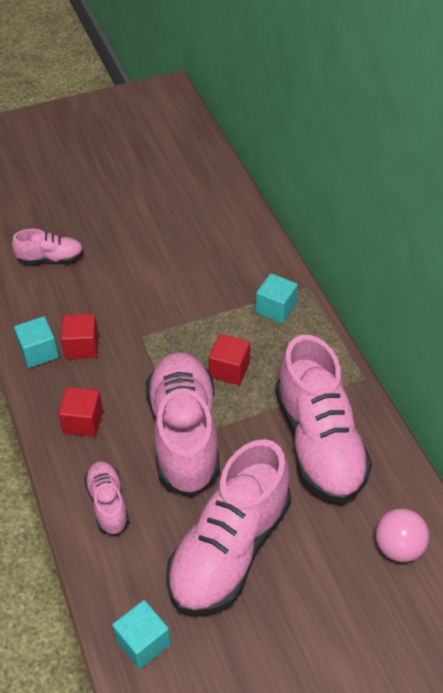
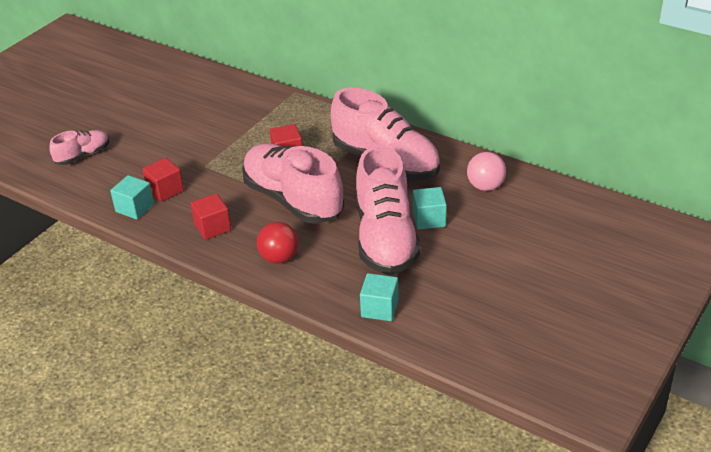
camera: 35 degrees left, 10 degrees down
pink shoe [84,461,129,535] -> red ball [257,222,299,264]
turquoise cube [256,273,298,324] -> turquoise cube moved to [413,187,447,230]

